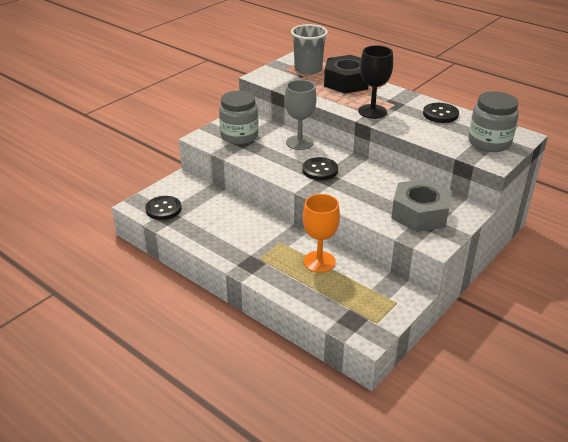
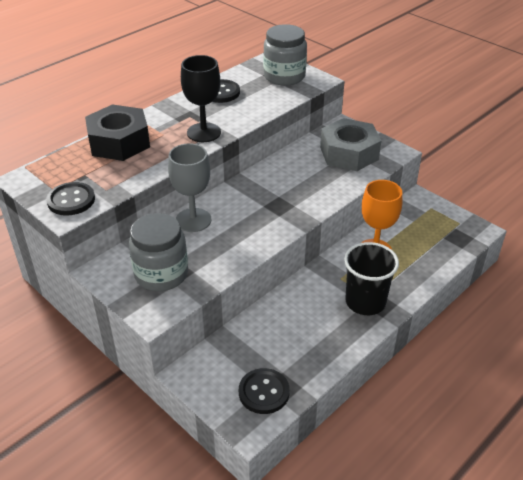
camera: 85 degrees left, 5 degrees up
grey cup [291,24,328,75] -> none
black button [302,157,338,180] -> black button moved to [46,182,95,216]
none -> black cup [344,242,399,315]

